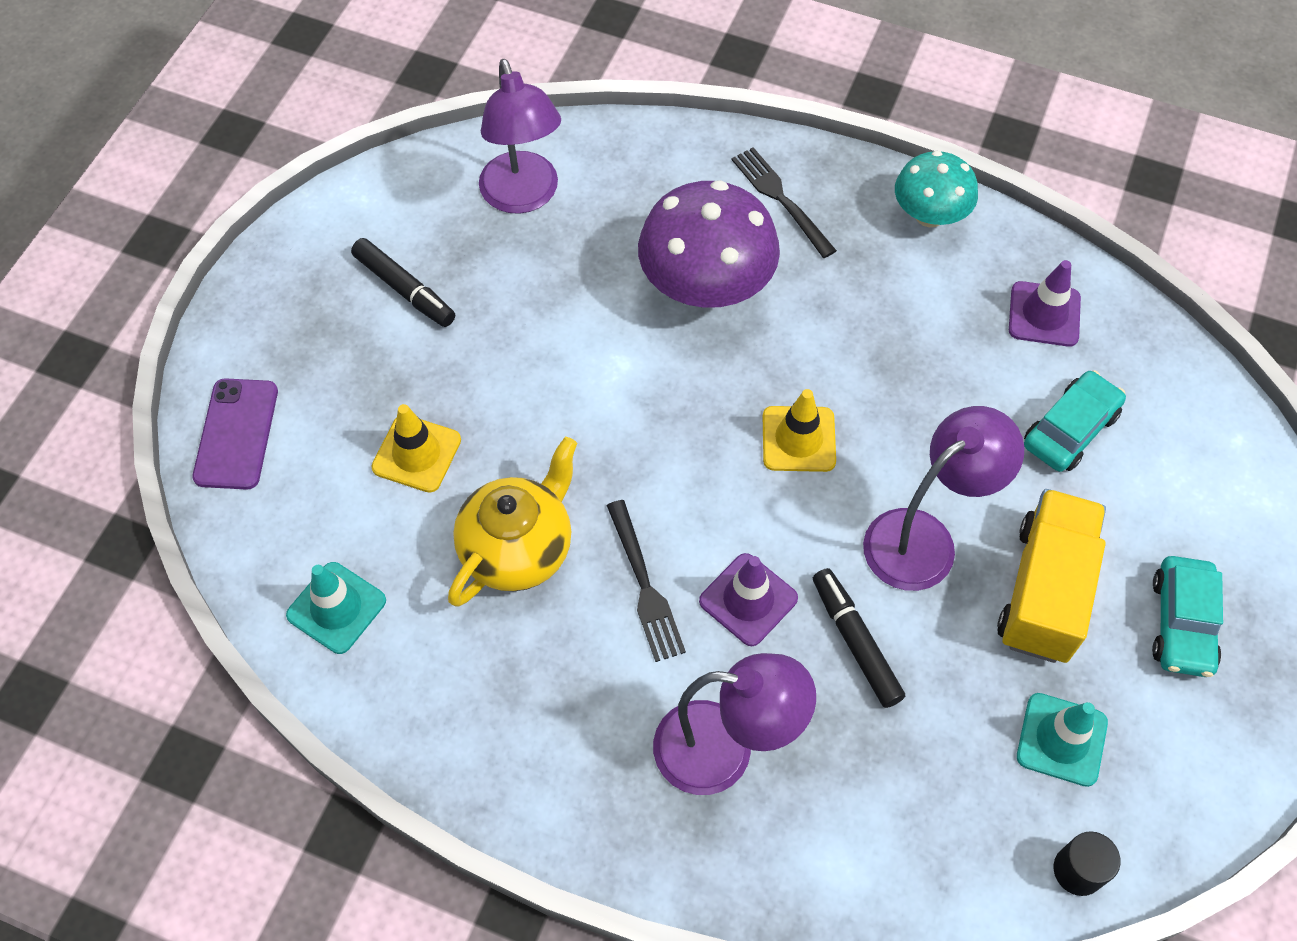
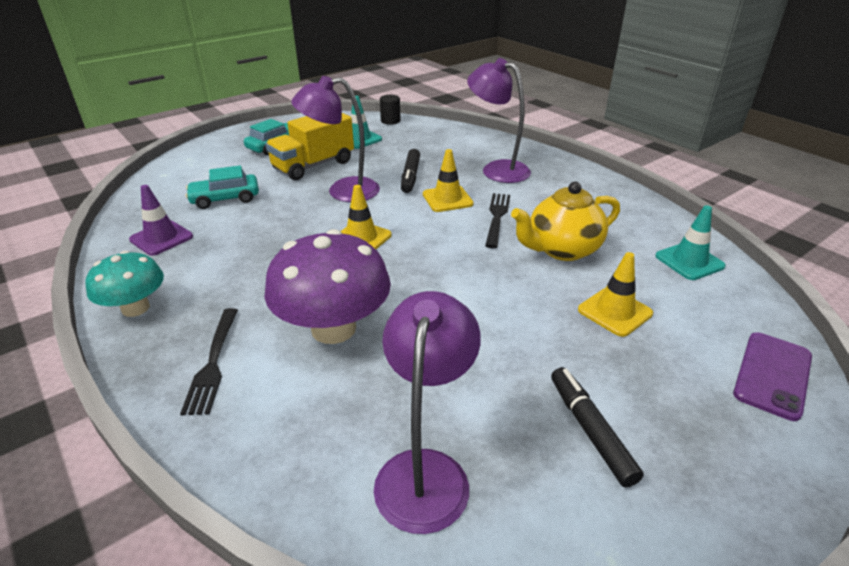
camera: 150 degrees left, 25 degrees down
purple traffic cone [699,553,798,646] -> yellow traffic cone [423,149,474,212]

